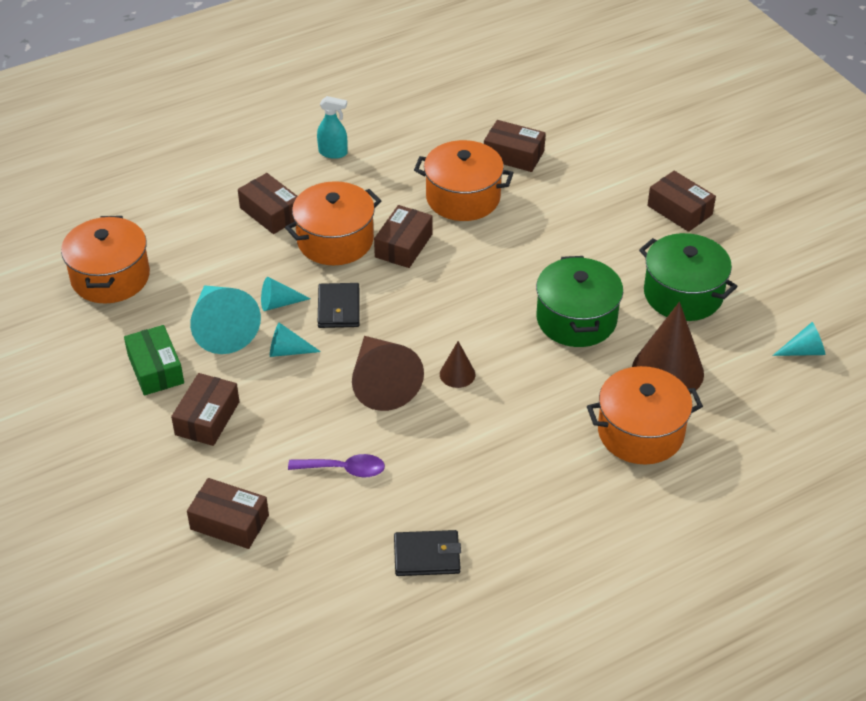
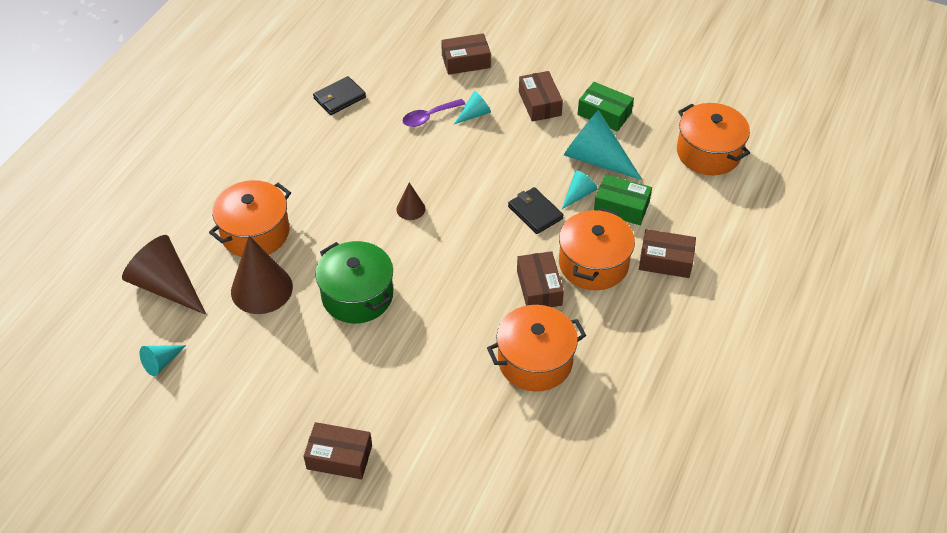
camera: 145 degrees right, 5 degrees up
turquoise cone [270,323,321,357] -> turquoise cone moved to [454,91,491,124]
turquoise spray bottle [317,96,347,159] -> none
brown cone [352,336,424,411] -> brown cone moved to [122,235,207,315]
brown box [484,120,546,172] -> none
green pot [639,233,738,321] -> none
none -> green box [594,174,652,225]

